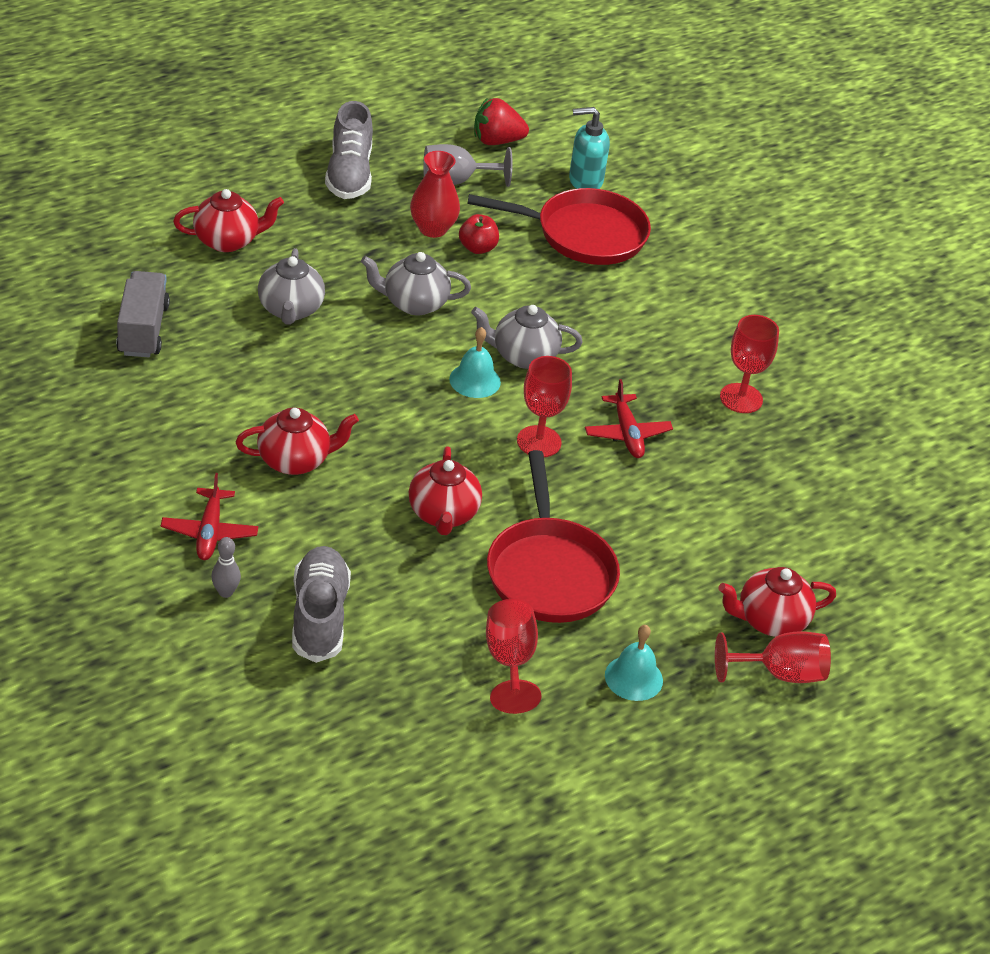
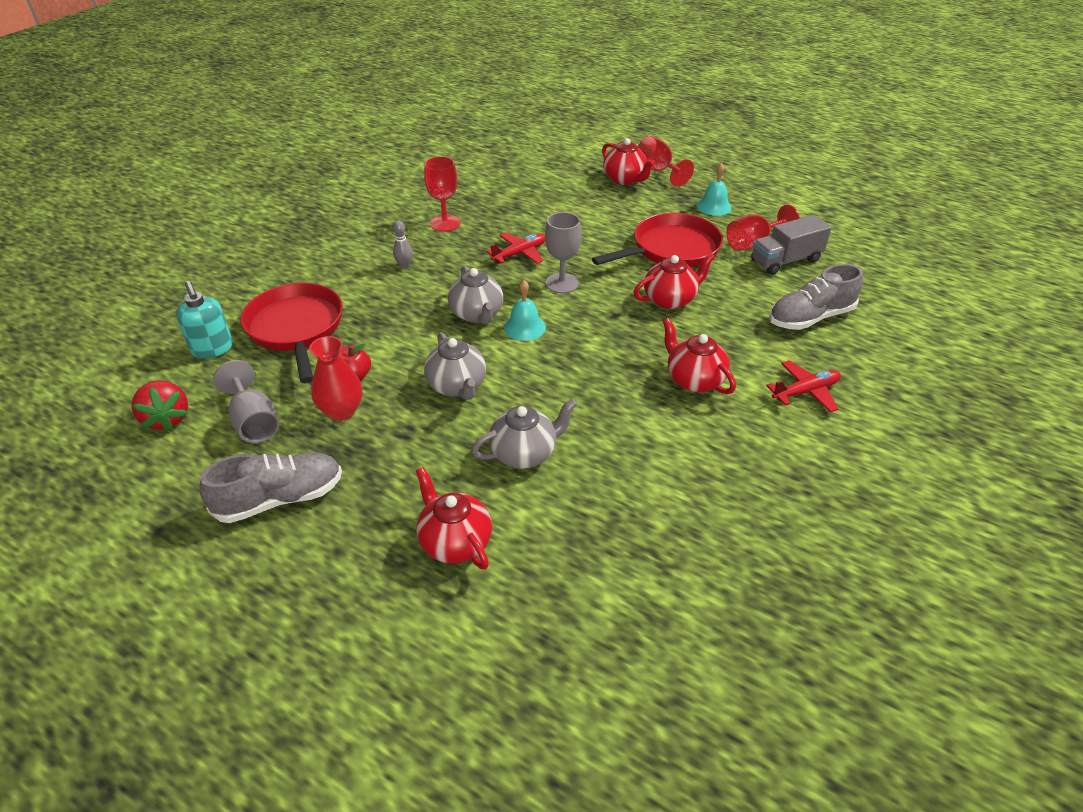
camera: 110 degrees left, 0 degrees up
grey truck [116,271,170,357] -> grey truck moved to [751,215,832,275]
grey bowling pin [211,537,241,598] -> grey bowling pin moved to [393,221,413,269]
red goblet [517,356,572,457] -> grey goblet [545,212,581,293]

